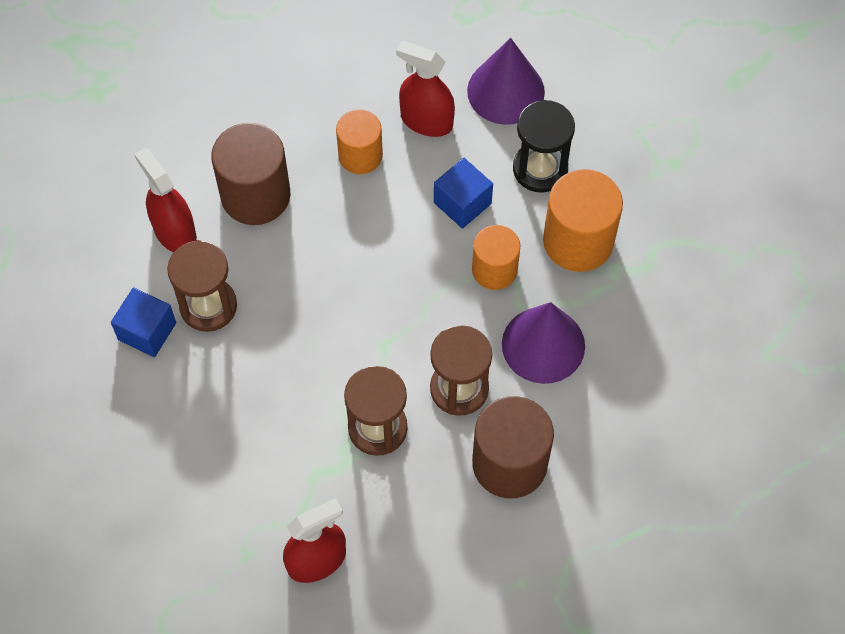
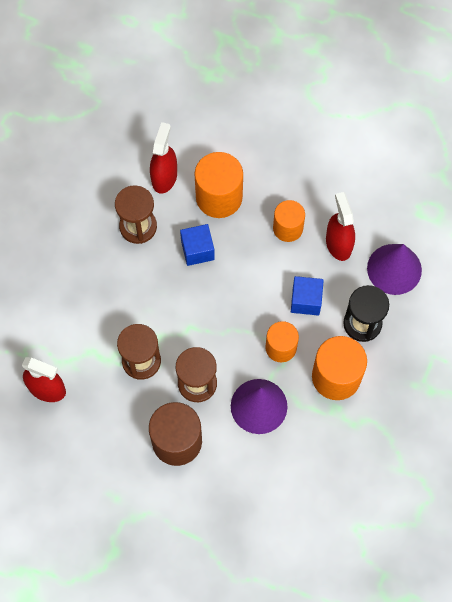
camera: 50 degrees right, 5 degrees up
blue cube [111,287,176,357] -> blue cube moved to [180,224,215,266]
brown cylinder [211,123,290,225] -> orange cylinder [195,152,243,218]

